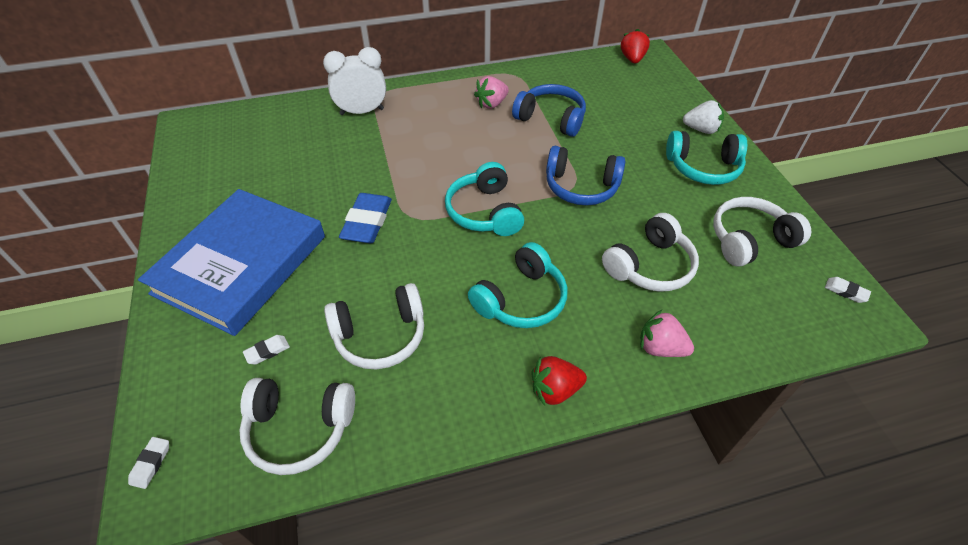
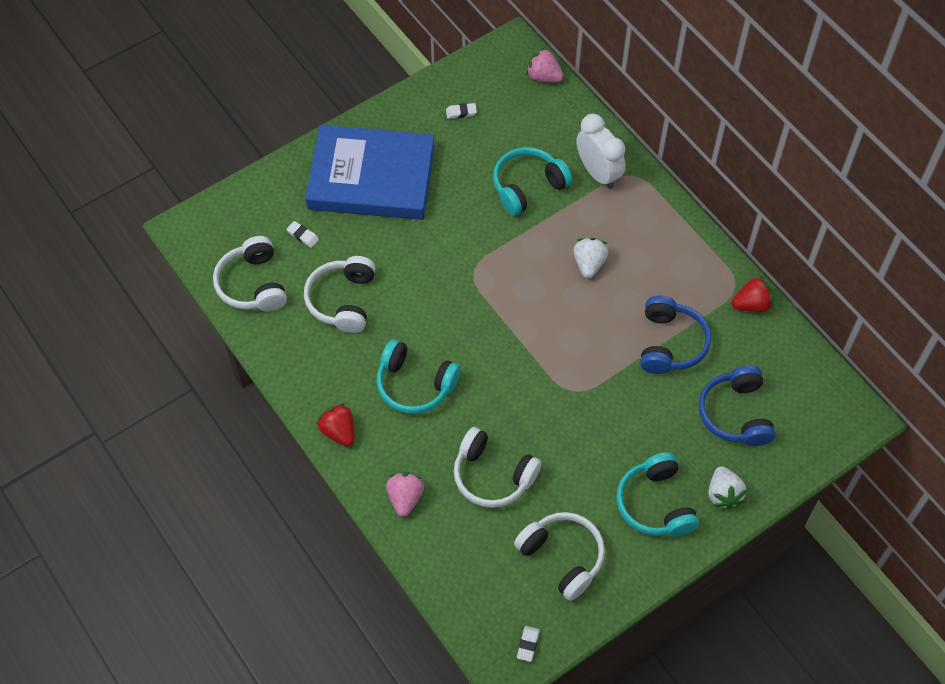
camera: 70 degrees right, 10 degrees up
white eraser [128,437,169,489] -> white eraser moved to [446,103,477,119]
white headphones [324,283,424,369] -> white headphones turned 45 degrees clockwise [304,256,376,333]
blue eraser [339,193,392,243] -> none
turquoise headphones [445,162,524,236] -> turquoise headphones moved to [493,147,572,216]
pink strawberry [474,76,509,109] -> pink strawberry moved to [526,48,564,82]
blue headphones [546,146,625,206] -> blue headphones moved to [699,365,776,446]
red strawberry [621,29,650,63] -> red strawberry moved to [732,275,773,312]
none -> white strawberry [574,238,608,278]

